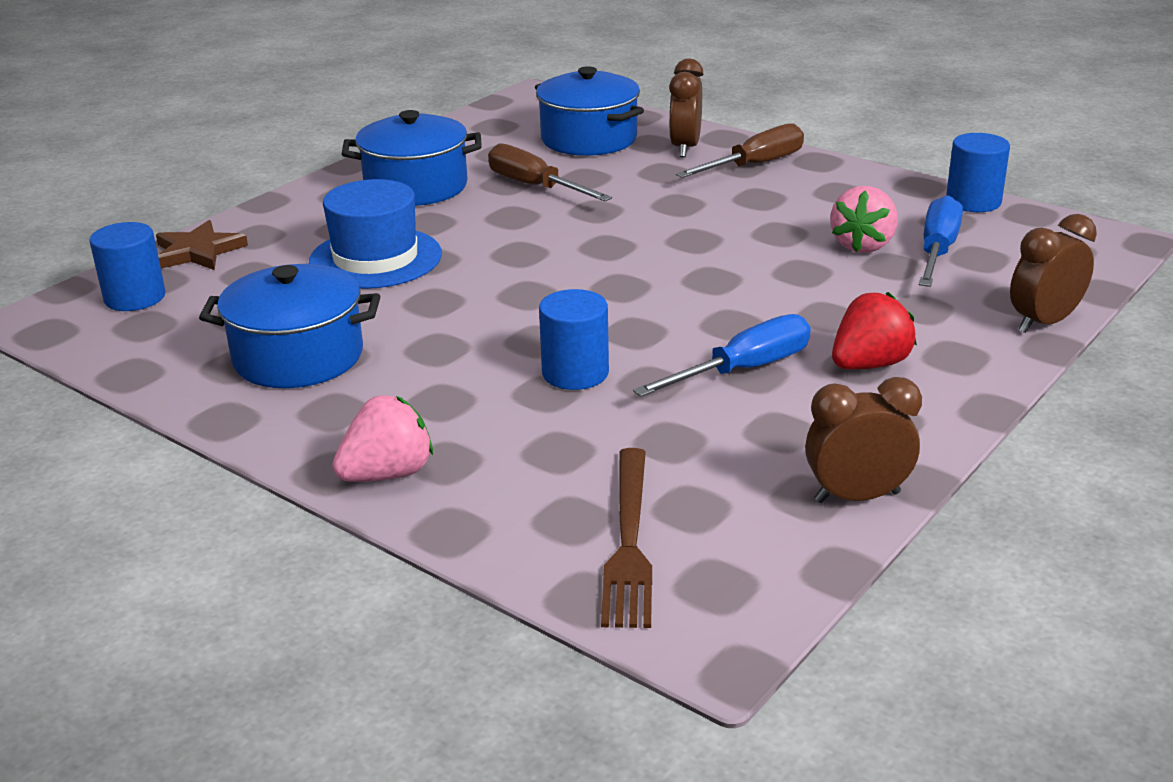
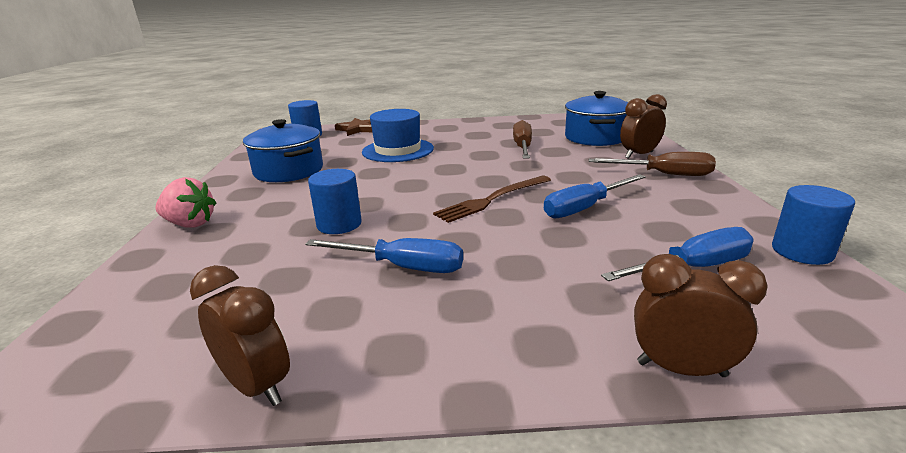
camera: 50 degrees right, 5 degrees down
blue pot [342,110,482,206] -> none
brown fork [601,448,652,628] -> brown fork moved to [433,176,551,223]
pink strawberry [830,186,898,253] -> none
red strawberry [832,292,917,369] -> none
none -> blue screwdriver [544,174,646,218]

